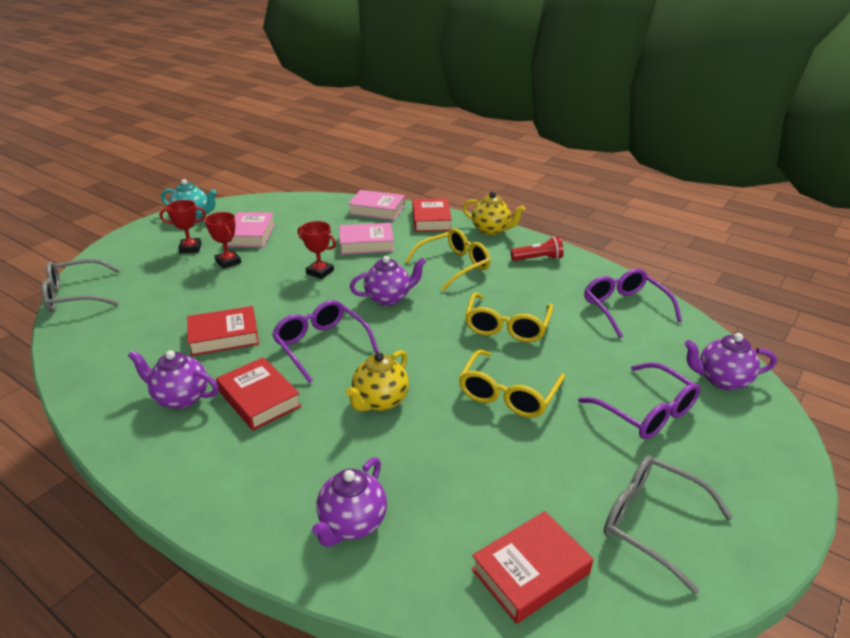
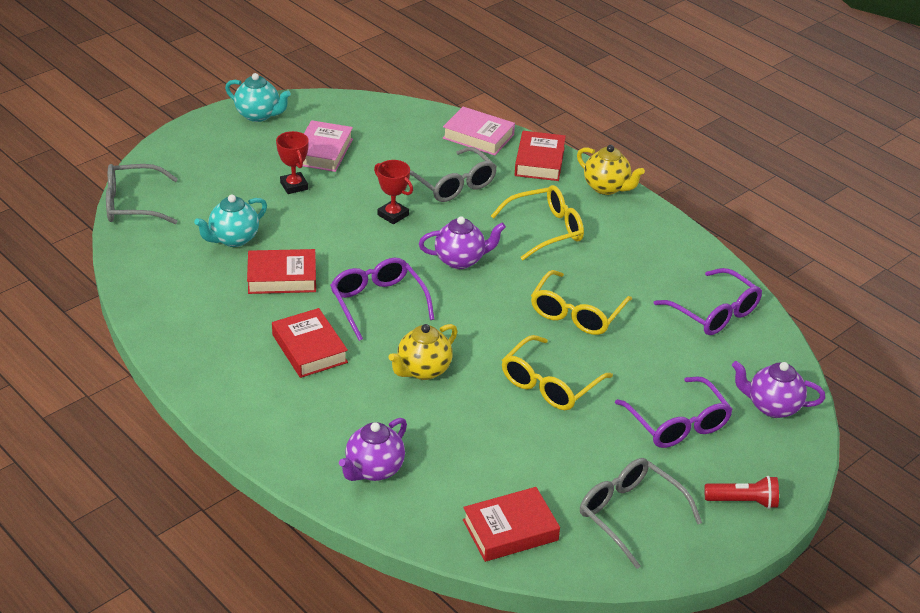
camera: 10 degrees right, 5 degrees up
purple teapot [128,350,219,409] -> none
red trophy [159,200,206,254] -> none
pink book [339,223,394,255] -> grey glasses [410,147,497,202]
red flashlight [510,237,564,261] -> red flashlight moved to [704,476,779,509]
purple glasses [584,269,682,339] -> purple glasses turned 150 degrees clockwise [654,268,762,335]
none -> turquoise teapot [194,195,267,247]

